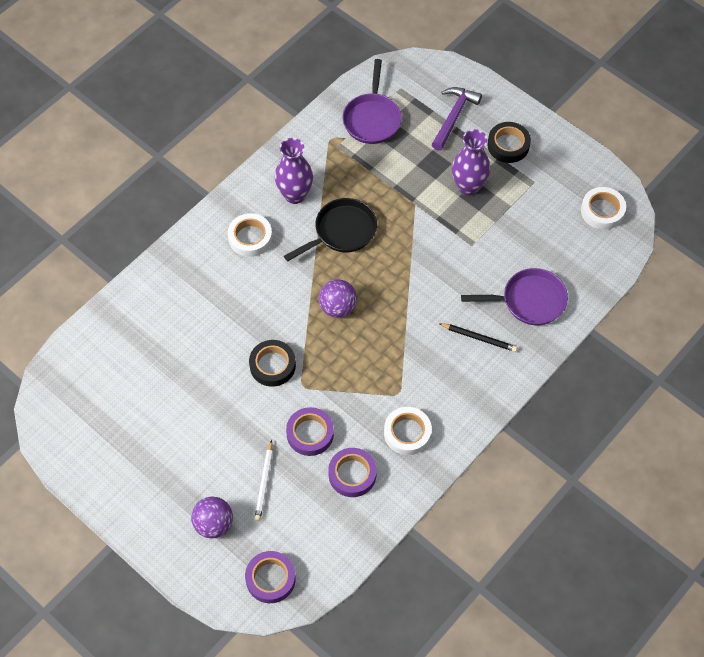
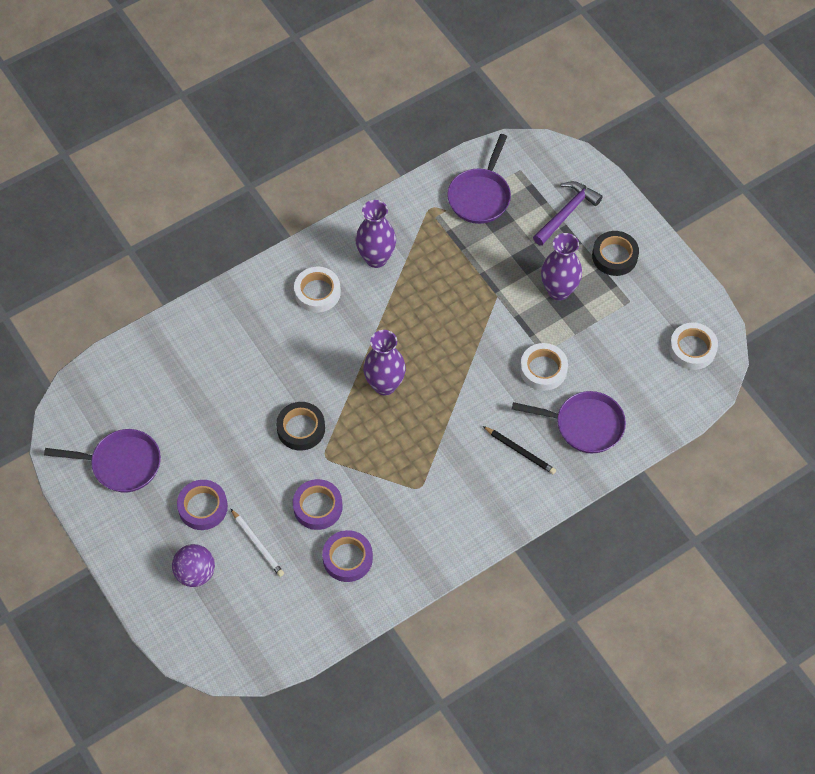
camera: 15 degrees right, 0 degrees up
purple tape [245,551,296,603] -> purple tape moved to [177,480,228,530]
white pencil [255,440,273,521] -> white pencil turned 60 degrees counterclockwise [231,509,284,577]
black pan [284,198,377,262] -> none
purple ball [319,279,357,318] -> purple vase [363,330,406,395]
white tape [384,407,432,455] -> white tape moved to [520,343,568,391]
none -> purple pan [44,429,161,492]

